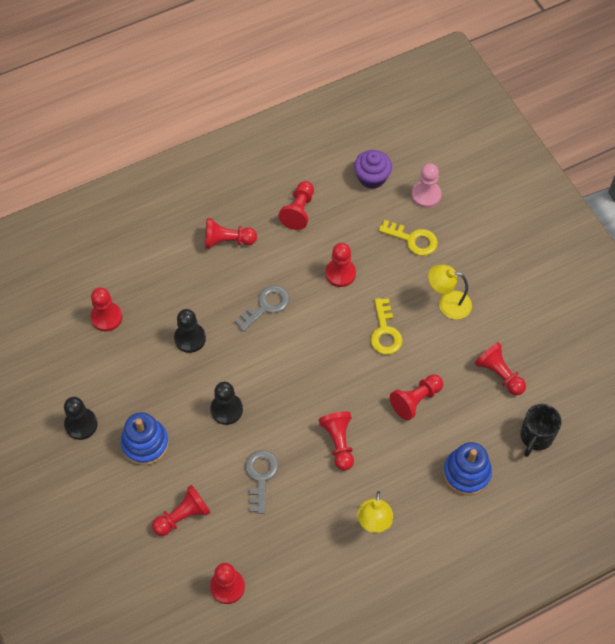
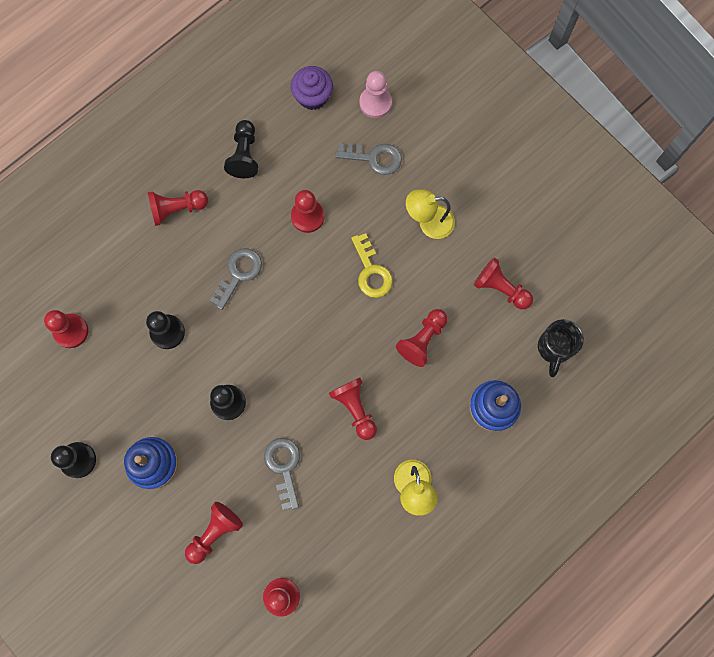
camera: 15 degrees left, 15 degrees up
red pawn [278,181,314,230] -> black pawn [224,120,258,178]
yellow key [378,220,438,256] -> grey key [335,143,402,175]

